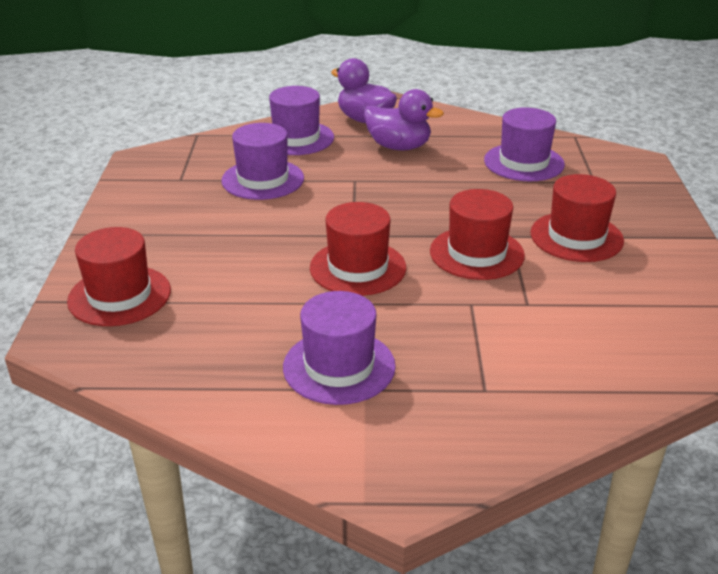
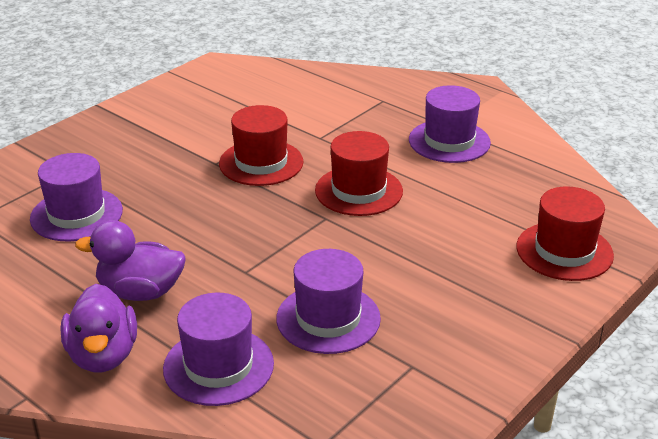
camera: 140 degrees left, 0 degrees up
purple duck [364,89,444,150] -> purple duck turned 60 degrees counterclockwise [75,220,186,301]
red hat [530,174,624,262] -> none

